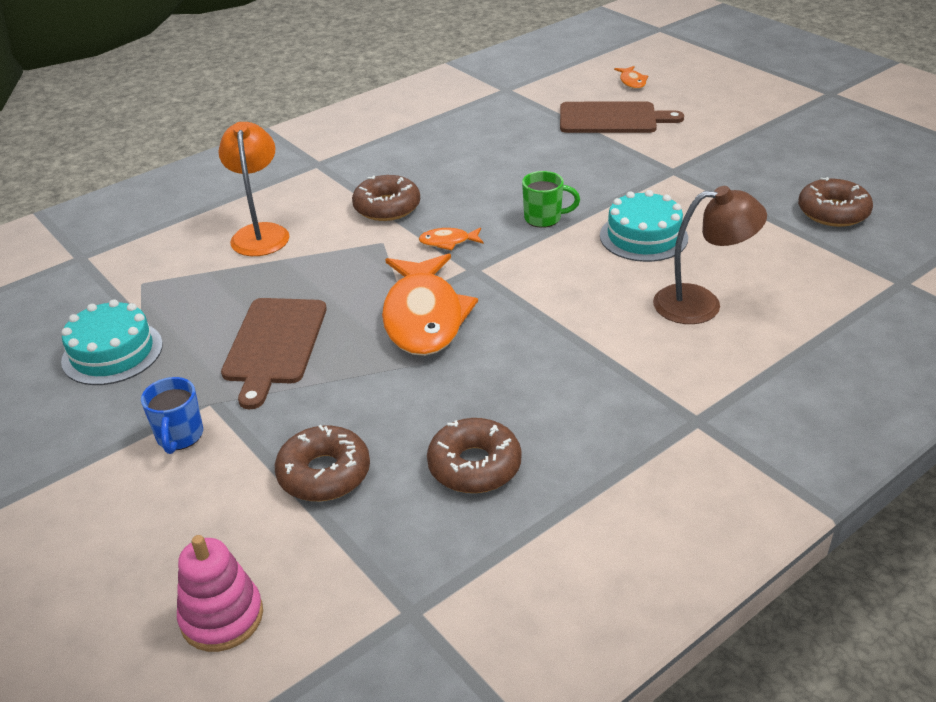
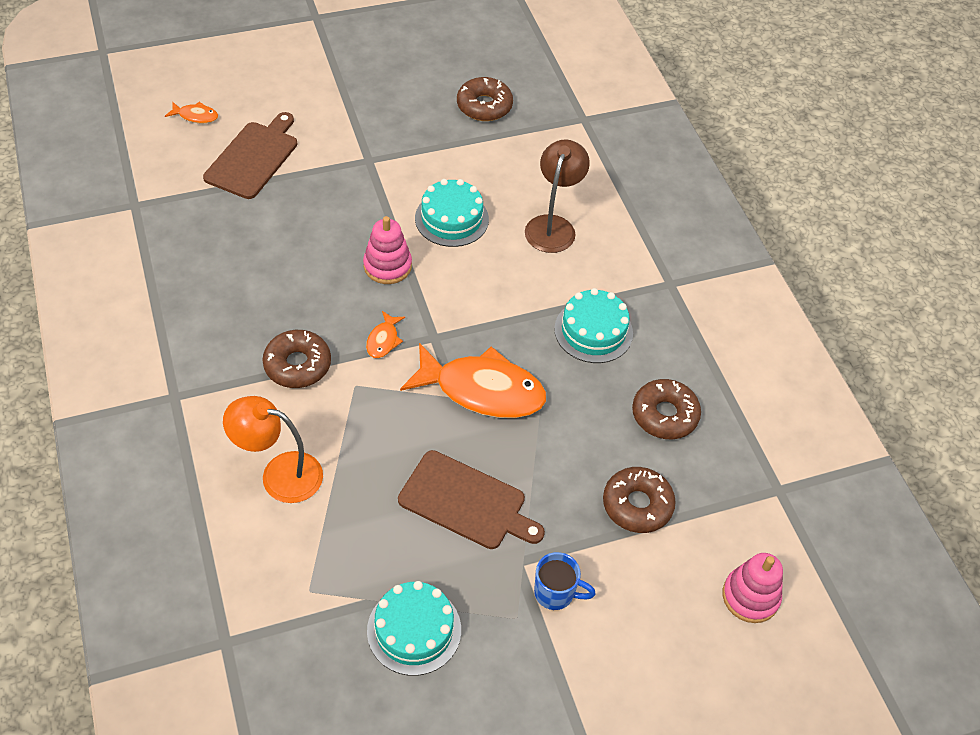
camera: 75 degrees left, 15 degrees up
green mug [522,171,580,228] -> pink stacking toy [363,216,412,284]
none -> turquoise cake [554,288,633,363]

